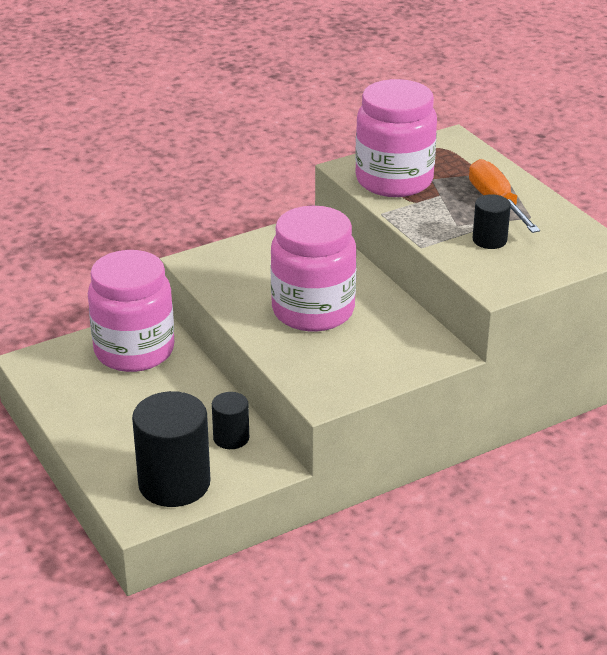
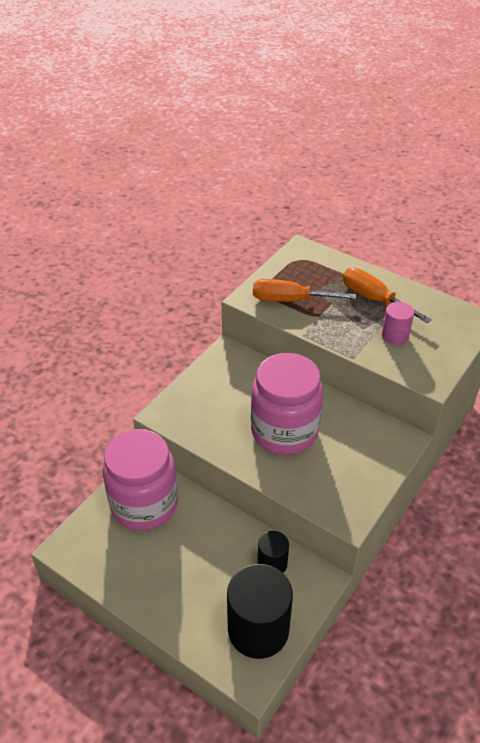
camera: 25 degrees left, 10 degrees up
pink jar [355,79,437,197] -> orange screwdriver [253,279,356,302]
black cylinder [473,194,511,249] -> pink cylinder [382,302,414,345]

